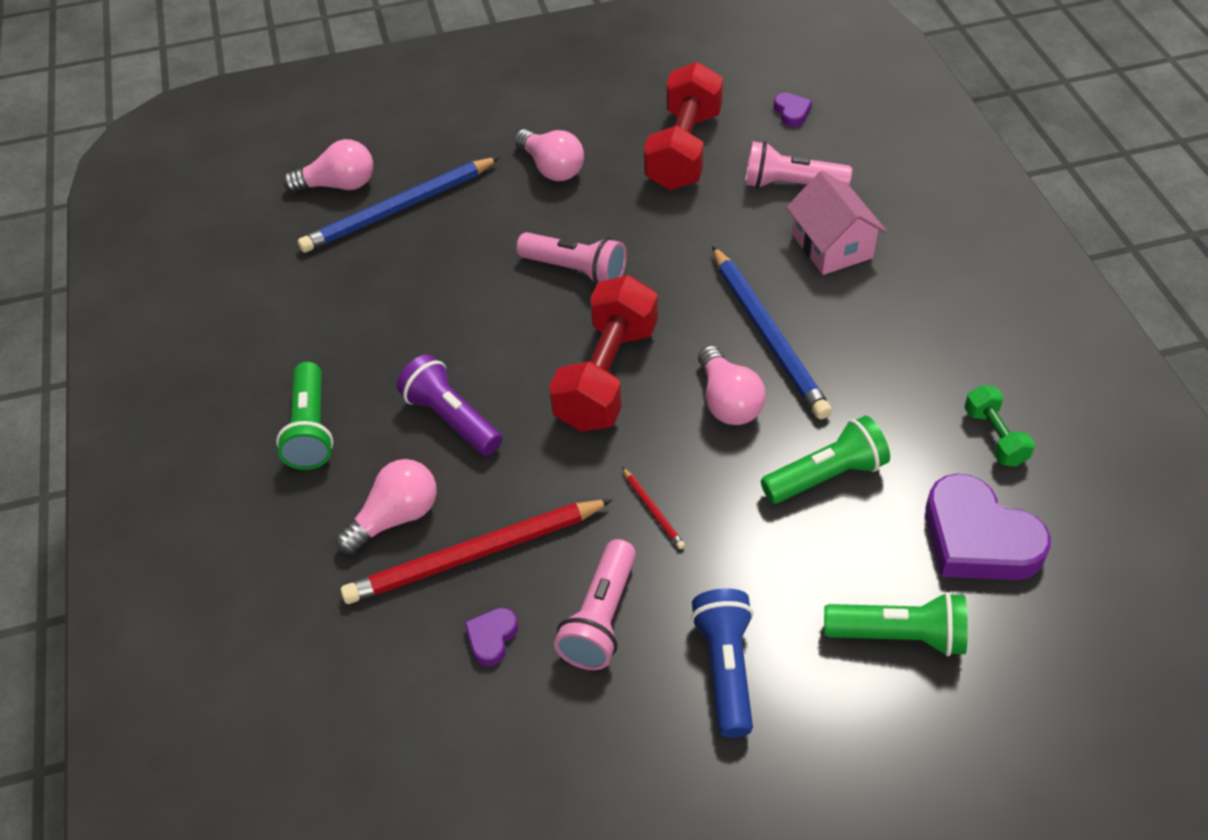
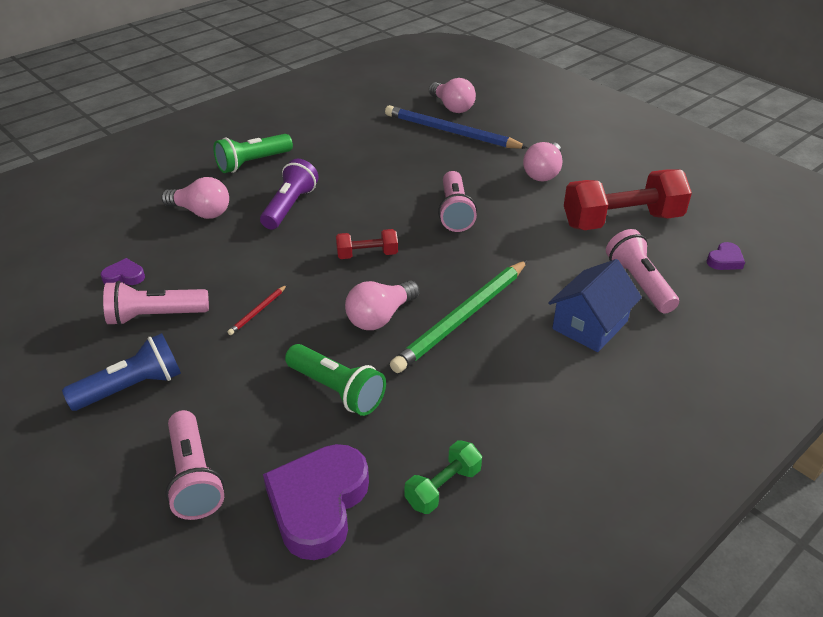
camera: 60 degrees right, 10 degrees down
red pencil [341,499,613,604] -> none
red dumbbell [549,275,658,432] -> red dumbbell [336,229,398,259], size x0.50
blue pencil [712,246,832,419] -> green pencil [390,260,528,373]
pink house [786,171,887,275] -> blue house [548,259,642,352]
green flashlight [824,592,968,656] -> pink flashlight [165,410,224,520]

